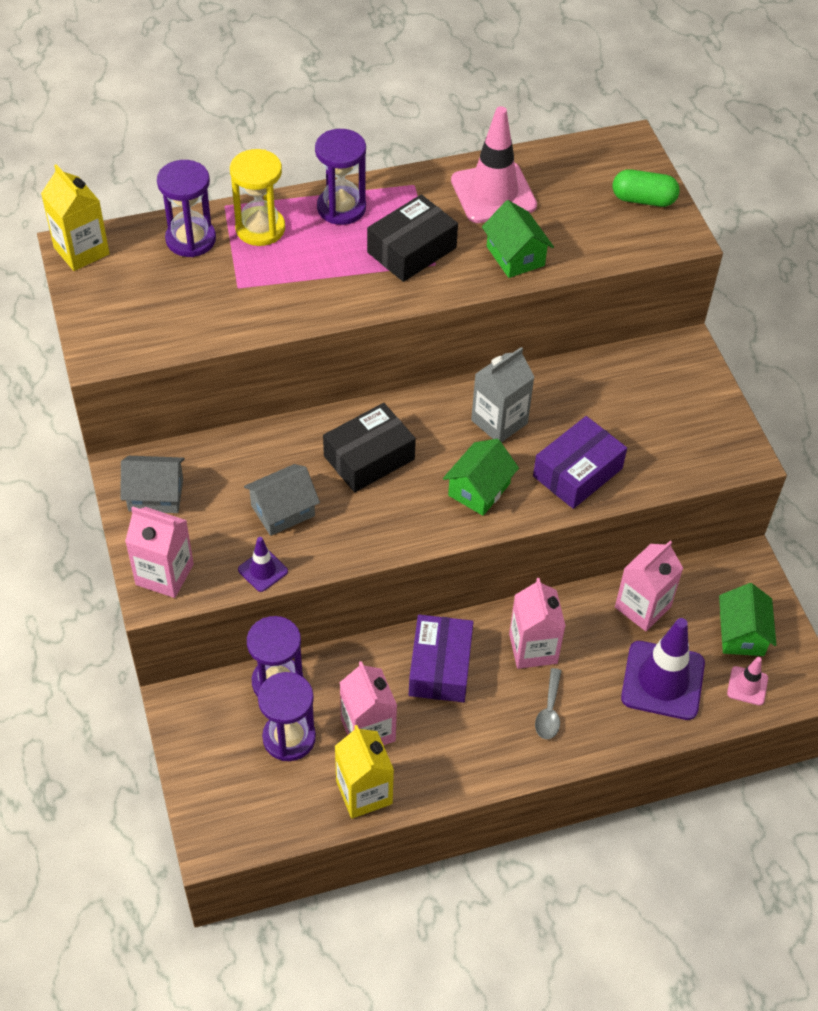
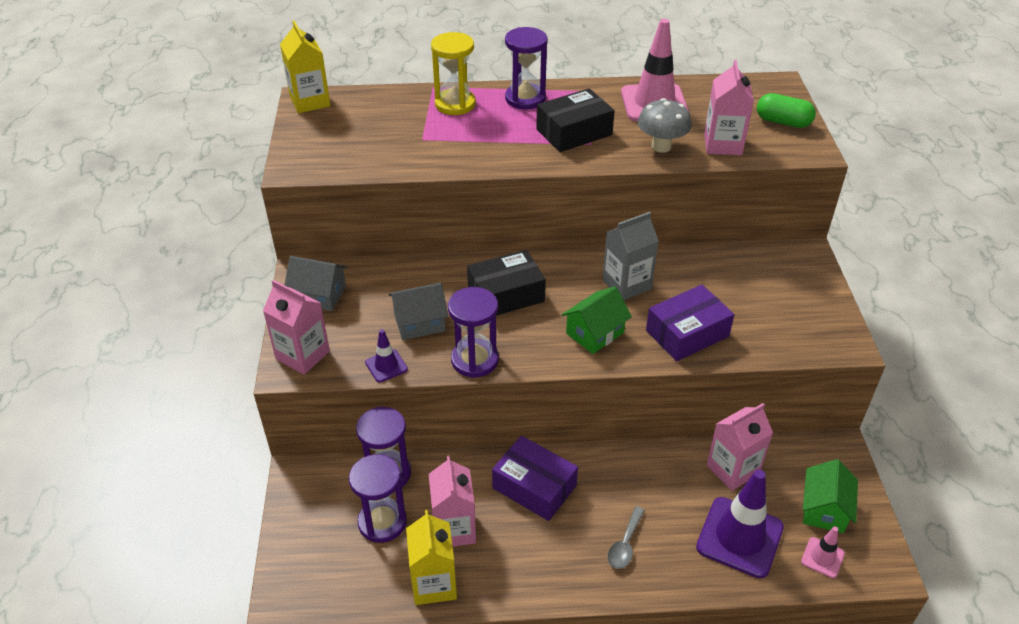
camera: 15 degrees right, 10 degrees down
purple hourglass [157,160,216,257] -> purple hourglass moved to [448,287,499,378]
purple box [409,615,473,702] -> purple box turned 75 degrees counterclockwise [492,436,578,521]
green house [482,200,554,278] -> grey mushroom [638,98,692,153]
pink carton [509,578,566,669] -> pink carton moved to [704,60,754,155]

